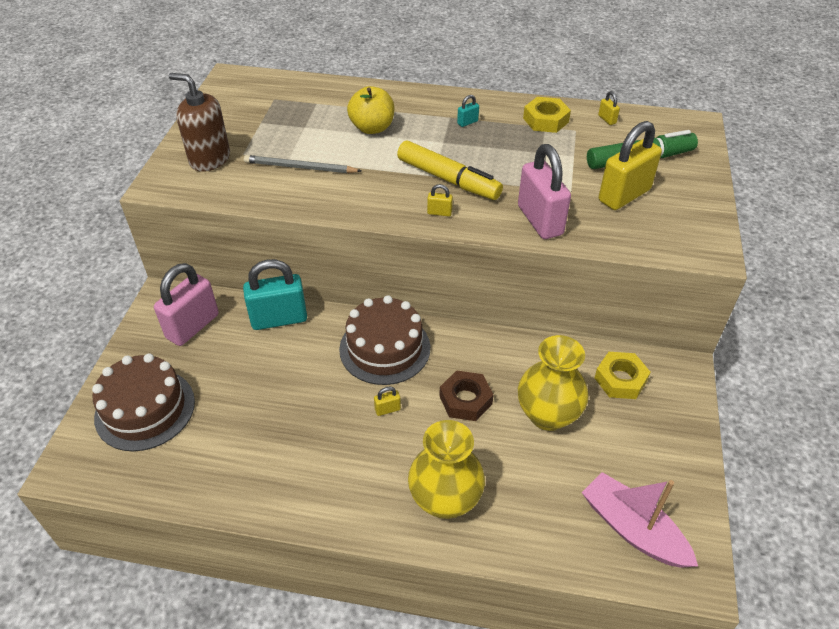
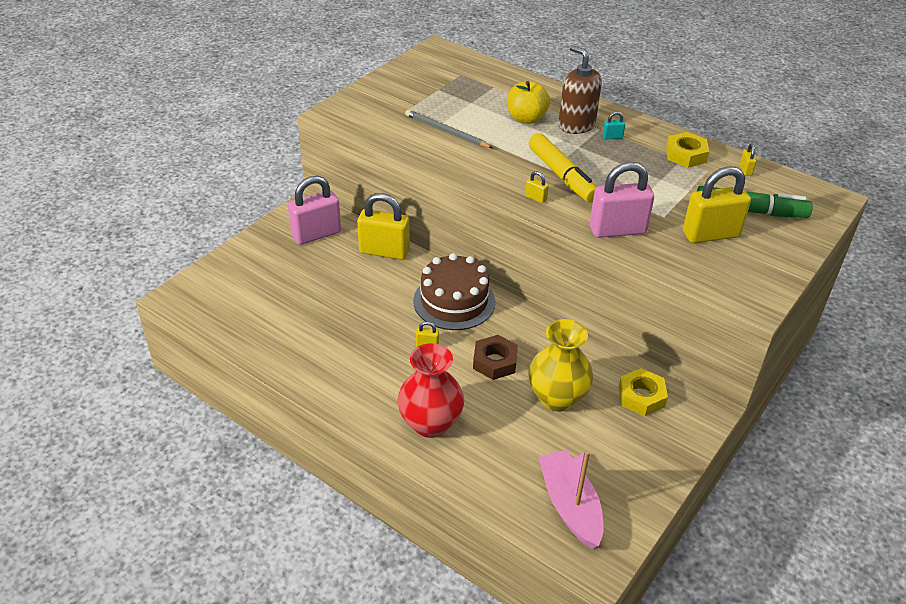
camera: 25 degrees right, 5 degrees down
brown cake [92,353,195,451] -> none
brown soap dispenser [169,73,230,172] -> brown soap dispenser moved to [559,45,602,134]
turquoise padlock [243,259,307,330] -> yellow padlock [357,193,410,260]
yellow vase [408,420,485,519] -> red vase [397,343,464,438]
pink padlock [518,144,571,239] -> pink padlock turned 75 degrees clockwise [590,162,654,238]

